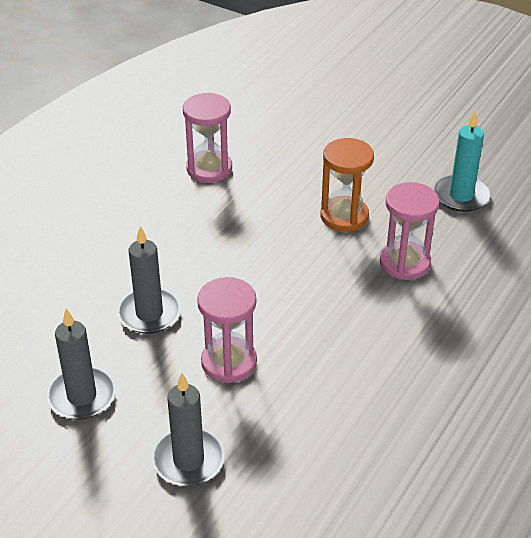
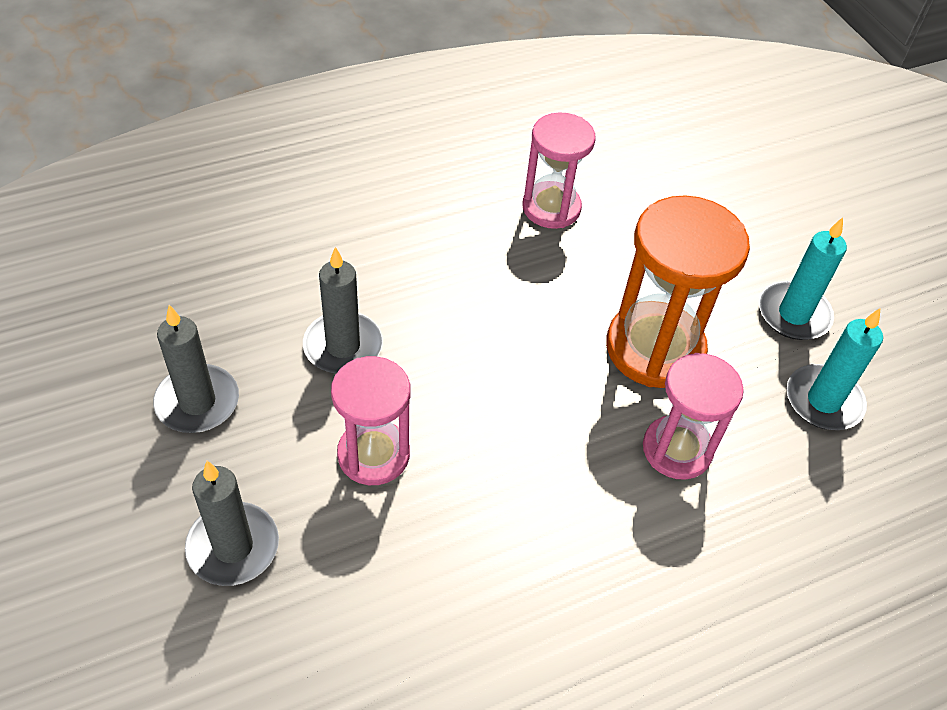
camera: 30 degrees right, 10 degrees up
orange hourglass [321,138,374,232] -> orange hourglass [606,195,750,388], size x1.52
none -> turquoise candle [759,217,847,340]

